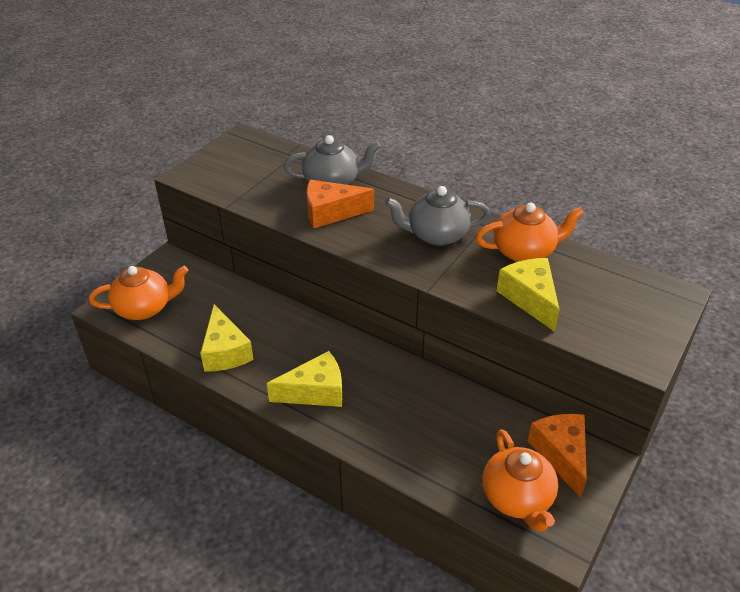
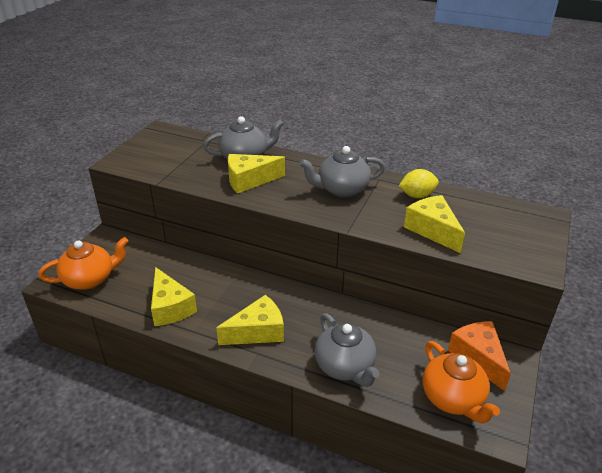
camera: 10 degrees left, 5 degrees down
orange cheese [307,180,374,228] -> yellow cheese [228,154,285,194]
orange teapot [476,202,584,262] -> yellow lemon [399,169,439,198]
none -> grey teapot [314,313,379,387]

